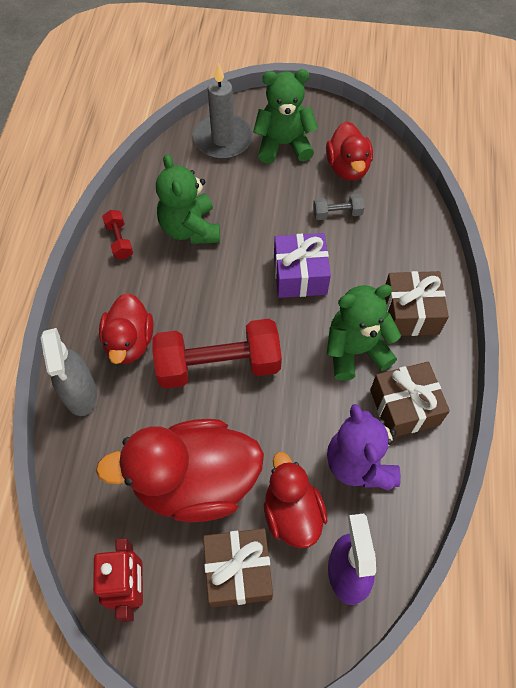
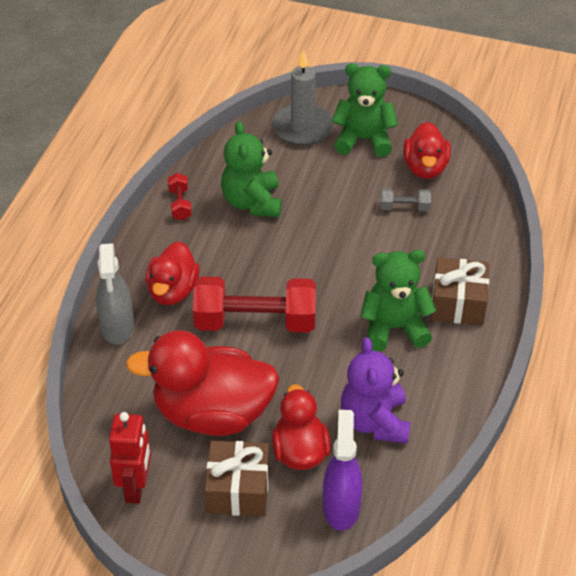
camera: 10 degrees right, 15 degrees down
purple gift [274,233,331,298] -> none
brown gift [370,361,450,438] -> none

